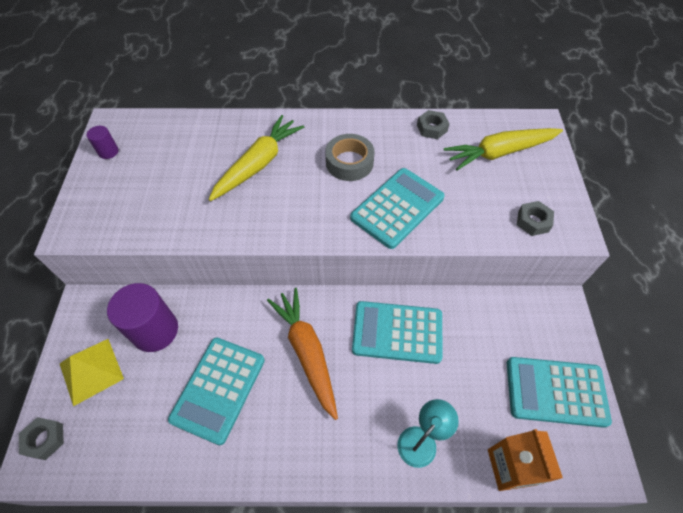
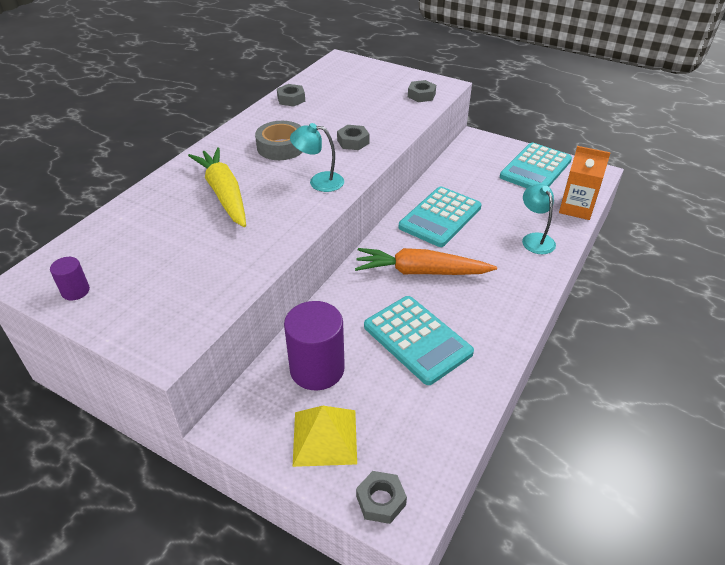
camera: 60 degrees left, 15 degrees down
turquoise calculator [350,168,445,249] -> grey nut [337,125,370,150]
yellow carrot [444,128,563,170] -> none
none -> turquoise lamp [290,123,344,192]

